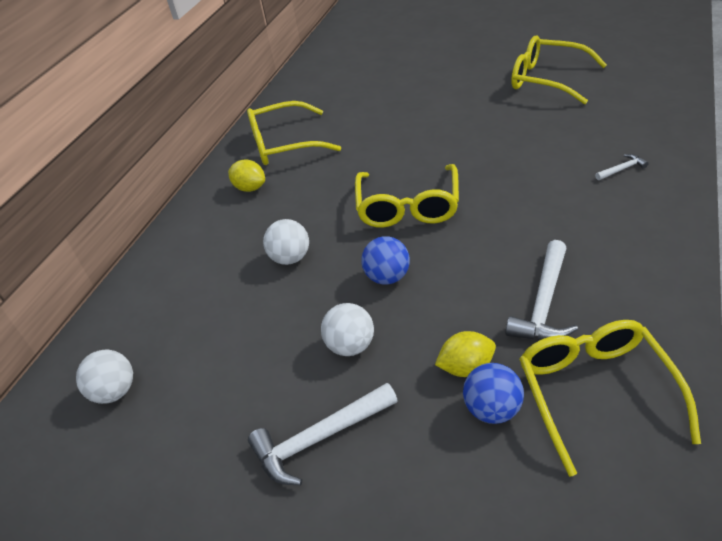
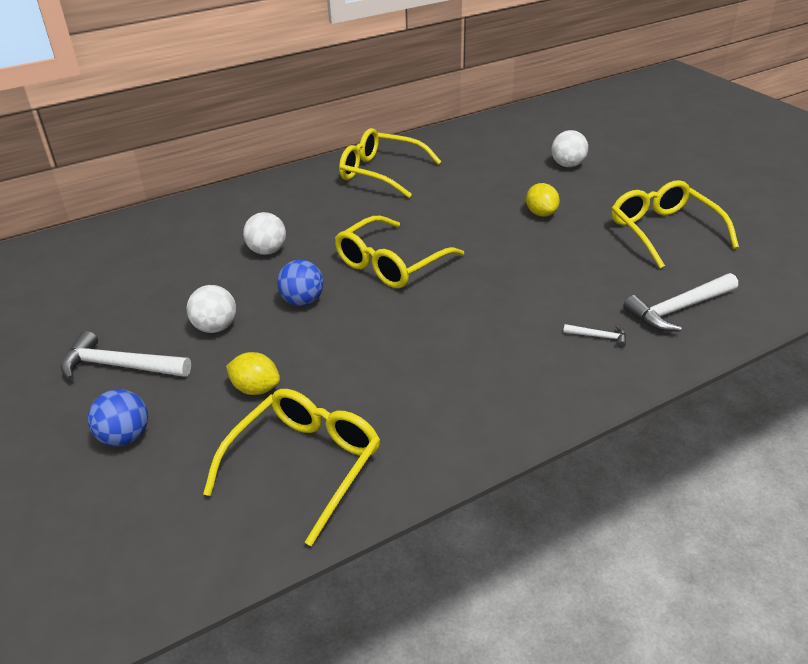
camera: 35 degrees right, 5 degrees down
white ball [76,350,133,404] -> white ball moved to [551,130,588,167]
yellow lemon [228,159,265,192] -> yellow lemon moved to [526,183,560,217]
blue ball [463,363,524,424] -> blue ball moved to [88,389,148,446]
white hammer [506,240,578,341] -> white hammer moved to [623,273,738,332]

